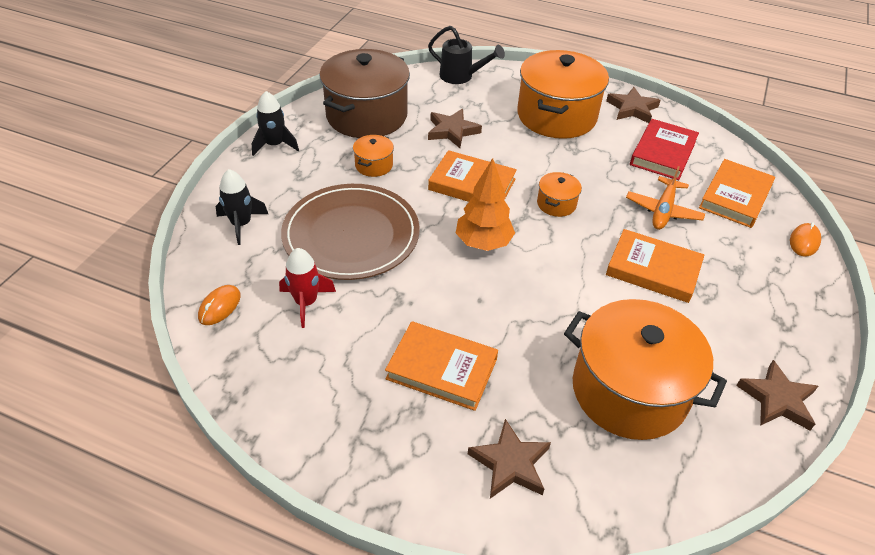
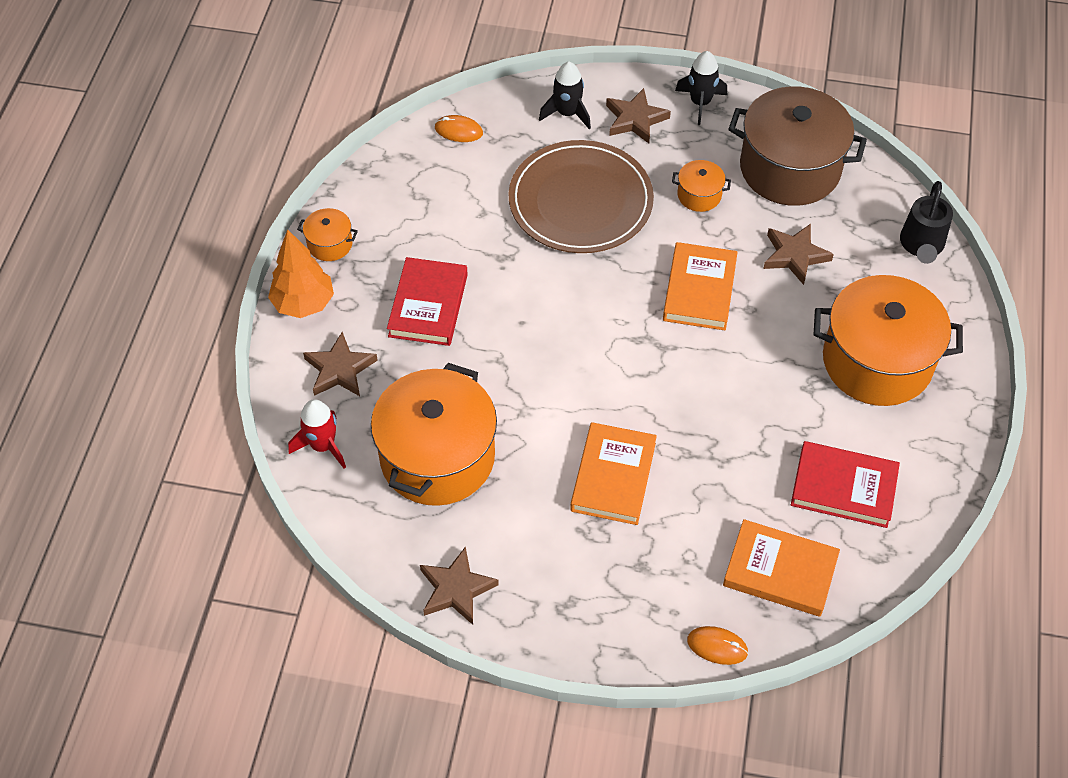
camera: 80 degrees right, 10 degrees up
red rocket [279,248,336,328] -> red rocket moved to [288,399,346,468]
orange book [385,321,498,411] -> red book [387,257,468,346]
orange tree [456,158,515,251] -> orange tree moved to [268,229,334,318]
orange pot [537,172,582,217] -> orange pot moved to [297,208,358,261]
brown star [606,87,661,123] -> brown star moved to [606,88,671,143]
orange plane [626,166,705,230] -> none

